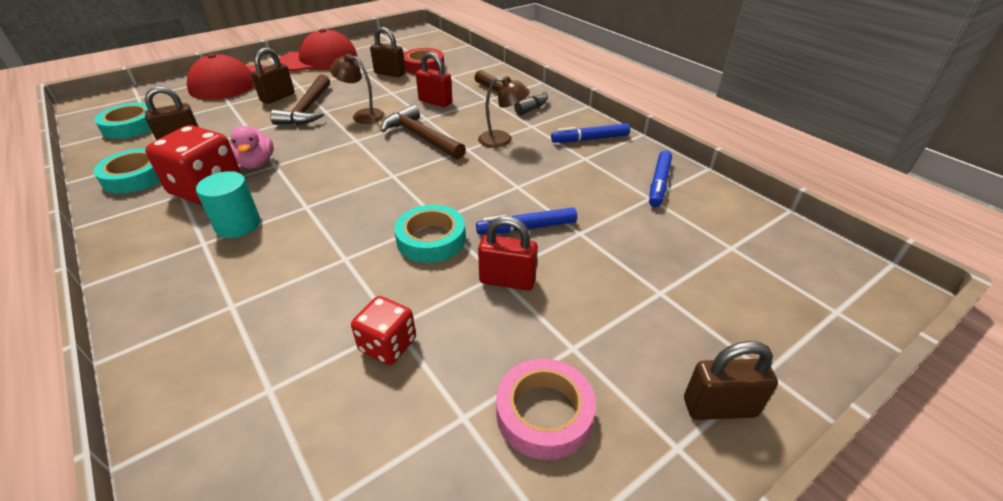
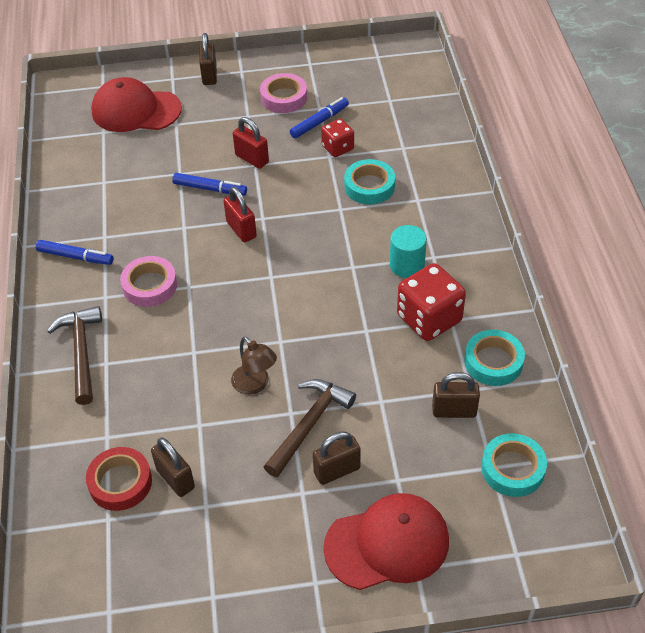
camera: 150 degrees left, 10 degrees up
pink duck [230,126,274,169] -> none
red cap [279,29,358,71] -> red cap moved to [91,77,182,132]
brown hammer [381,105,466,159] -> none
turquoise tape [394,205,466,263] -> turquoise tape moved to [344,159,395,205]
red padlock [416,52,453,107] -> red padlock moved to [223,187,257,242]
brown lamp [478,76,530,148] -> pink tape [120,256,177,307]
blue marker [649,151,672,207] -> blue marker moved to [290,97,349,139]
brown padlock [684,341,778,420] -> brown padlock turned 60 degrees clockwise [199,33,217,85]

